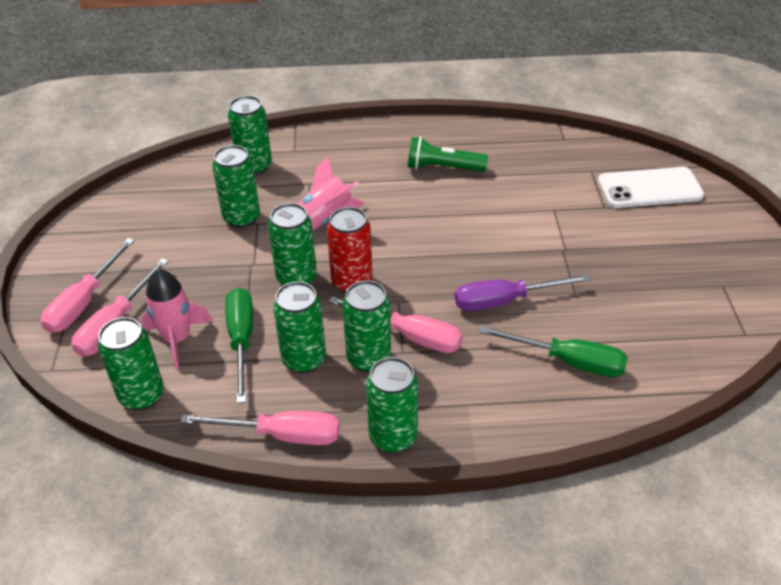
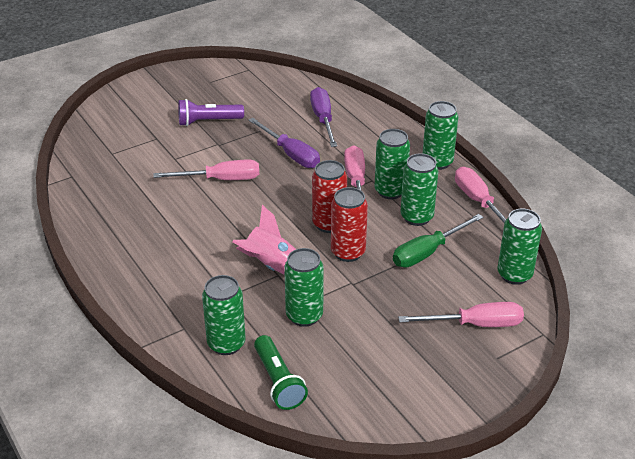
camera: 120 degrees left, 5 degrees down
pink screwdriver [41,238,135,333] -> pink screwdriver moved to [153,160,259,180]
pink rocket [141,269,212,369] -> none
green can [268,203,317,285] -> red can [331,187,368,262]
green flashlight [408,137,488,172] -> green flashlight moved to [254,335,308,410]
green screwdriver [479,326,628,377] -> purple screwdriver [310,87,337,147]
white phone [598,167,704,208] -> none
none -> purple flashlight [178,99,244,126]

